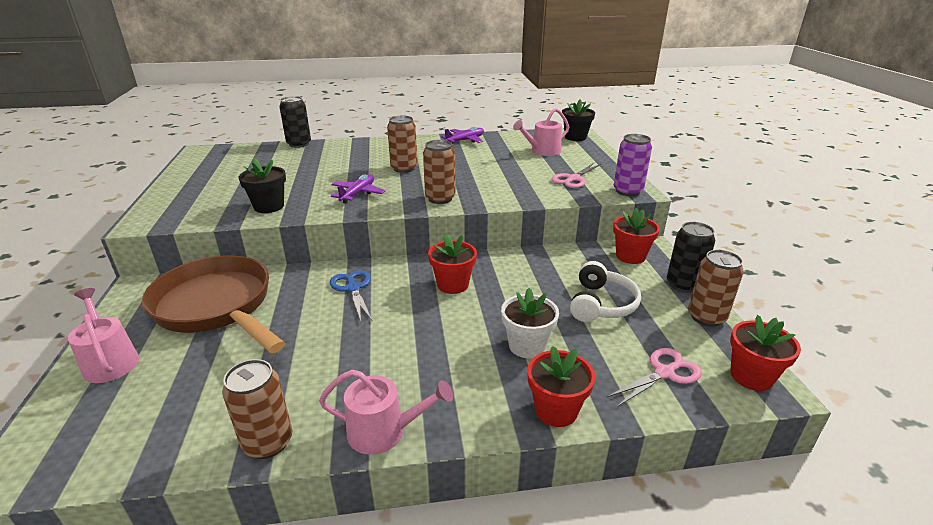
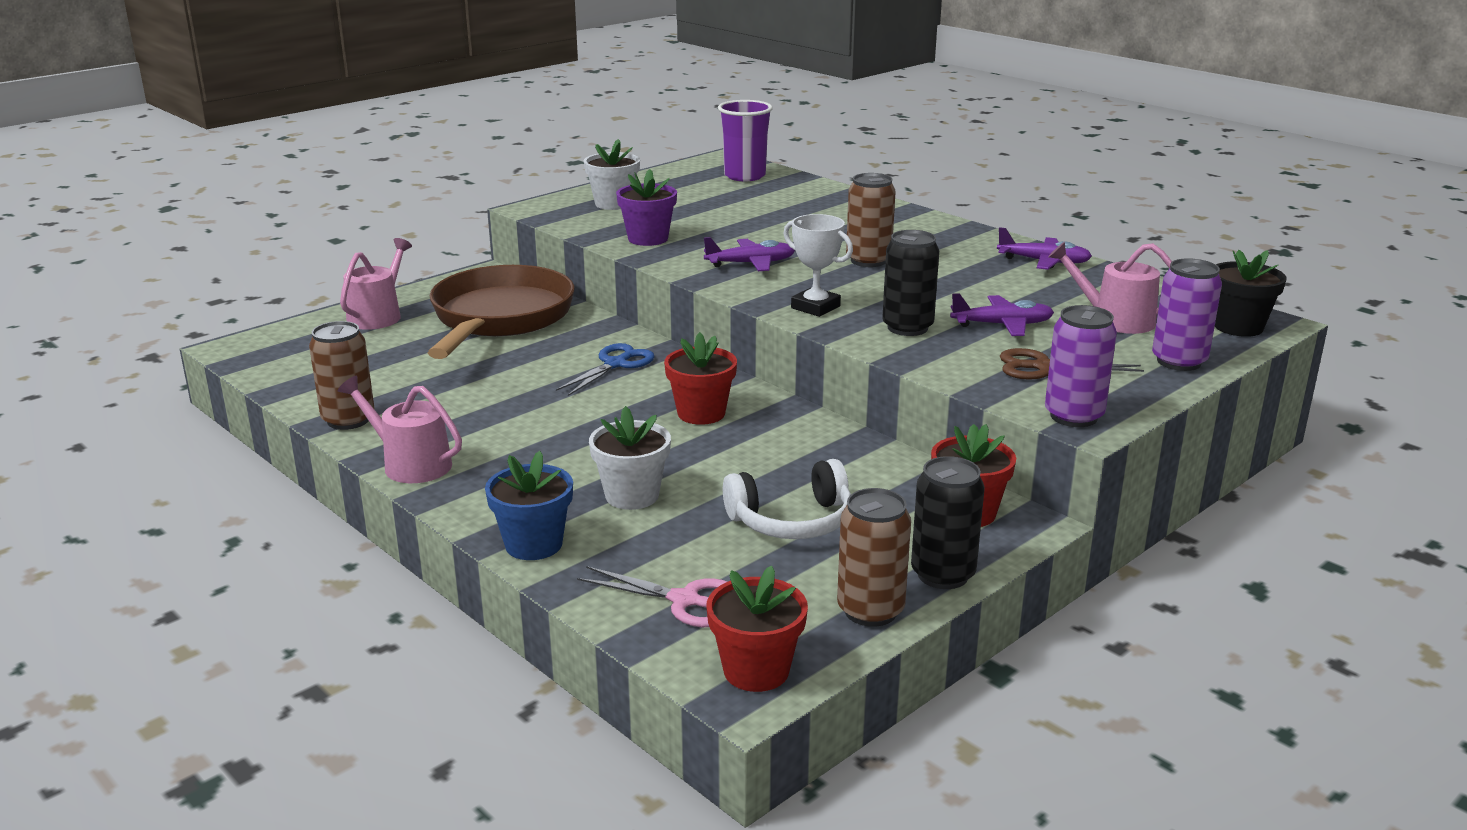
camera: 55 degrees right, 5 degrees down
black flower pot [239,158,286,213] -> purple flower pot [616,169,677,246]
black can [279,96,311,148] -> black can moved to [882,230,939,336]
pink watering can [319,370,453,455] -> pink watering can turned 150 degrees clockwise [338,376,462,483]
brown can [423,140,456,204] -> white trophy [783,214,853,317]
red flower pot [528,346,595,427] -> blue flower pot [485,451,573,560]
pink scissors [551,163,601,188] -> brown scissors [1000,348,1144,379]
none -> white flower pot [583,139,640,210]
none -> purple cup [718,100,773,181]
none -> purple plane [950,293,1054,336]
none -> purple can [1152,258,1222,371]

